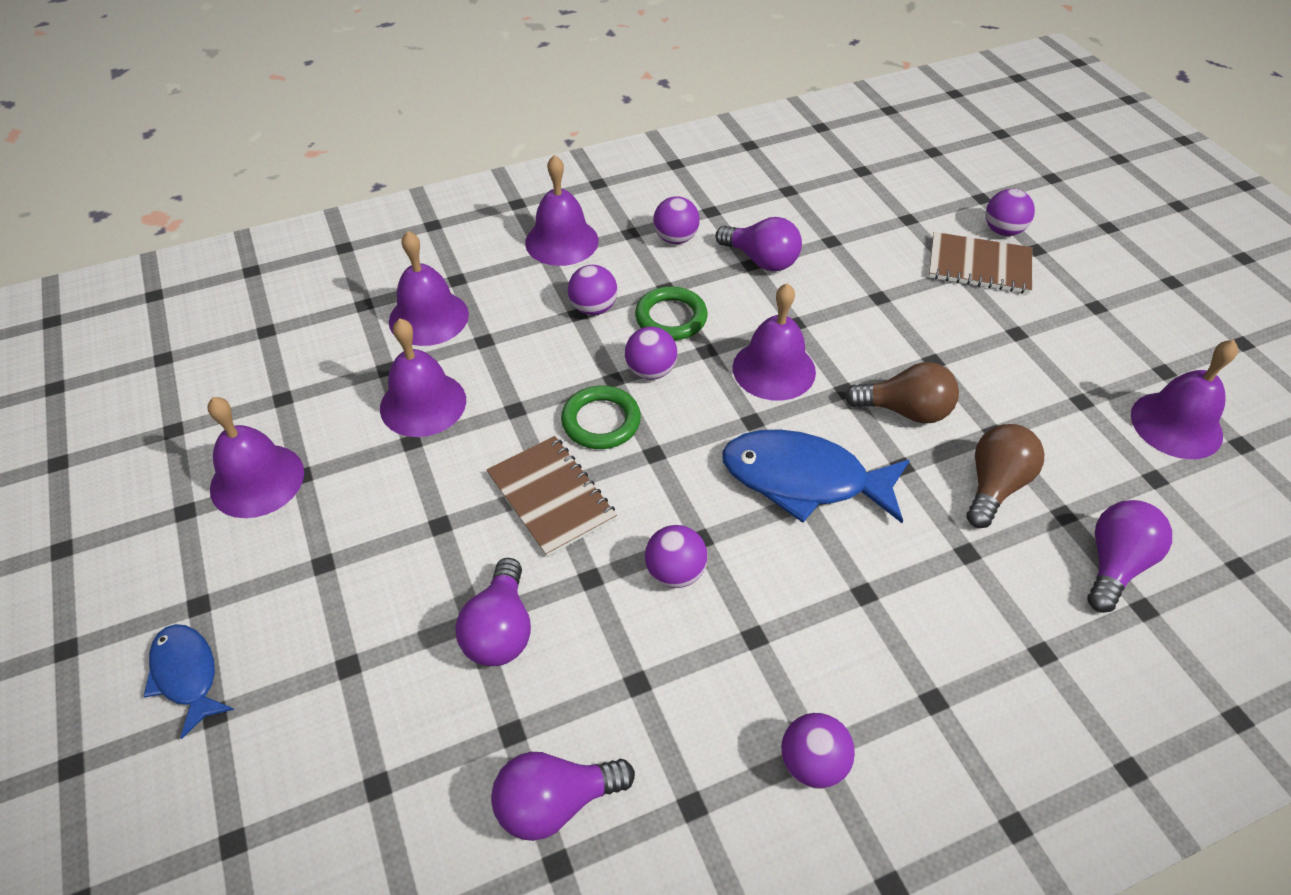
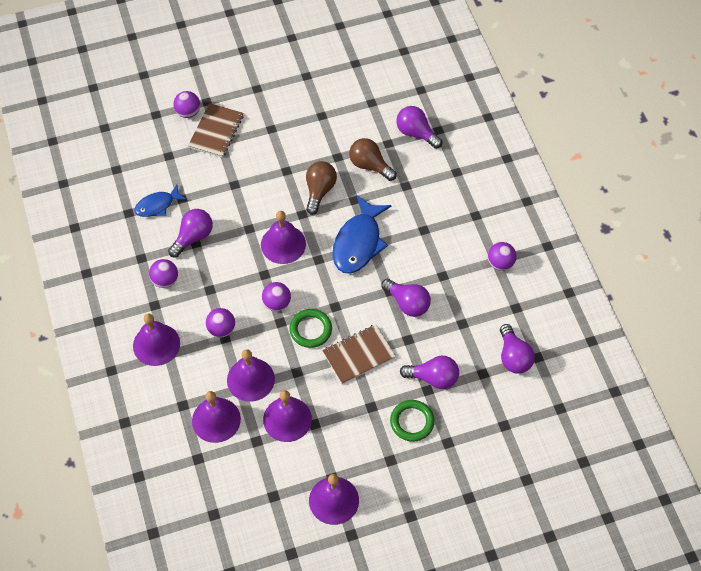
camera: 85 degrees left, 10 degrees up
blue fish [144,624,234,739] -> blue fish moved to [134,185,187,217]
green ring [635,286,708,340] -> green ring moved to [390,400,435,442]
purple ball [645,525,708,588] -> purple light bulb [381,279,431,317]
purple bell [1131,340,1238,459] -> purple bell moved to [227,349,275,402]

